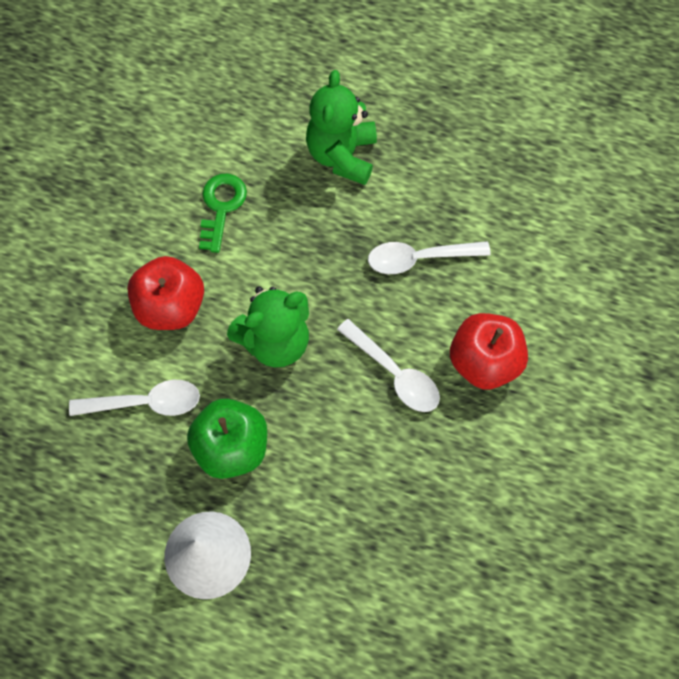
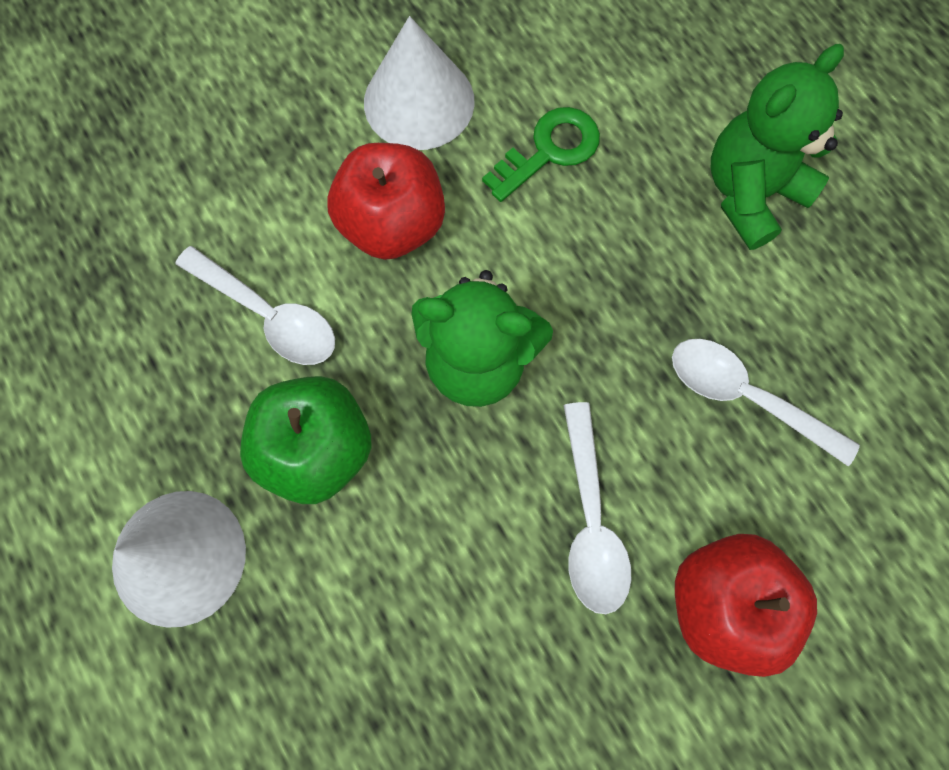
camera: 40 degrees right, 5 degrees up
none -> white cone [364,16,475,150]

